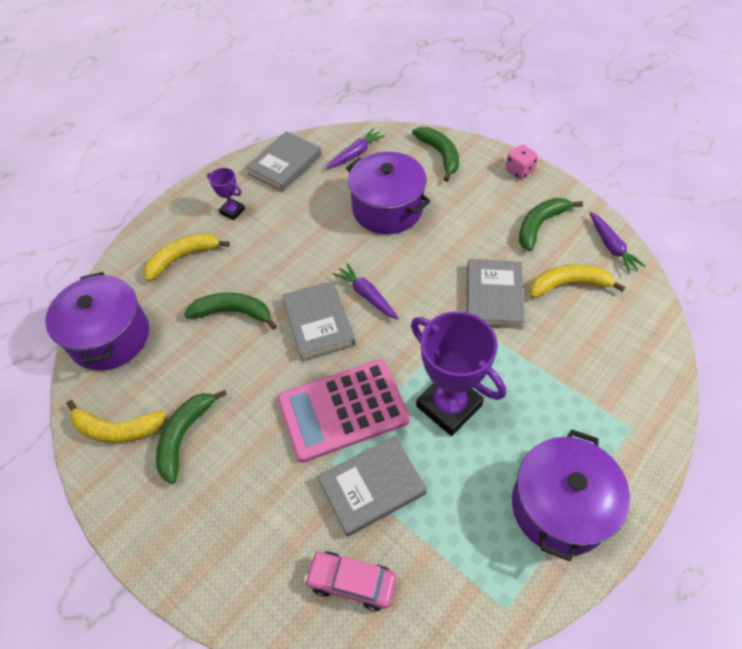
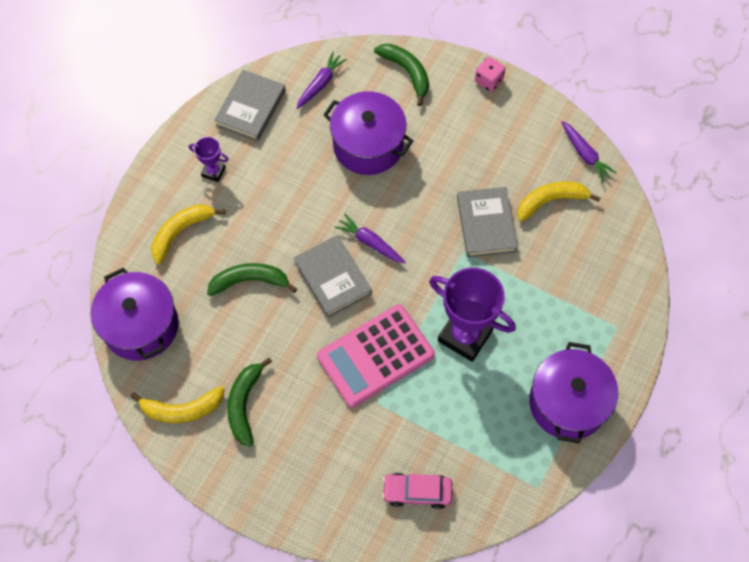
camera: 15 degrees left, 10 degrees up
grey book [318,436,427,537] -> none
green banana [519,198,583,251] -> none

